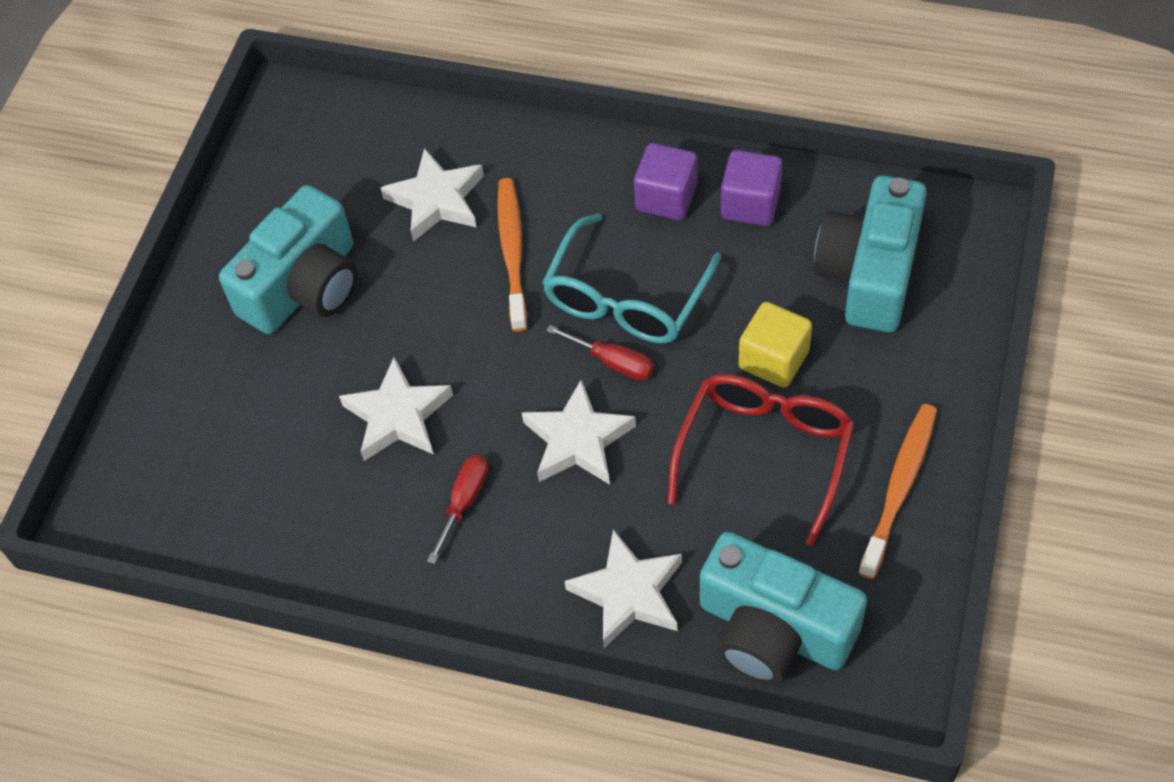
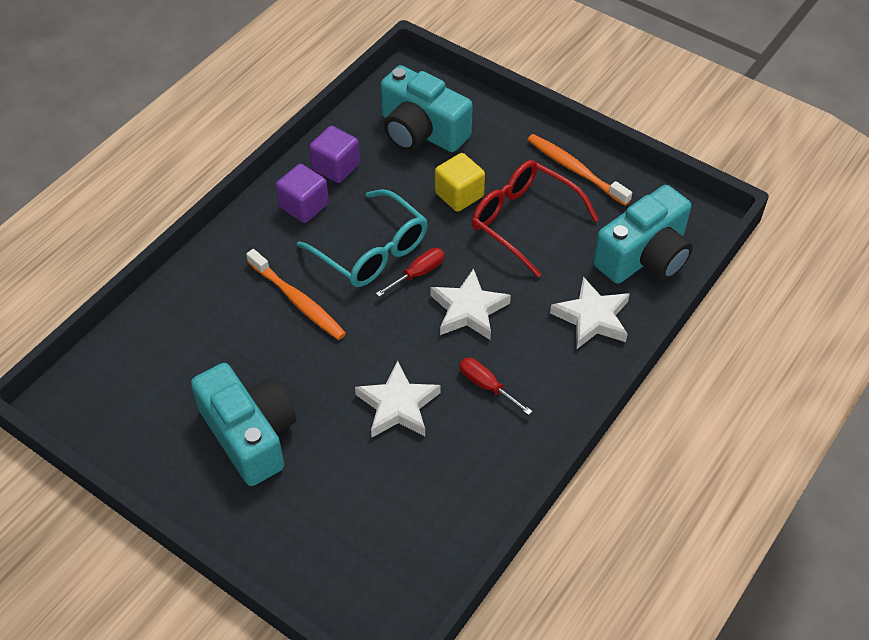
camera: 75 degrees left, 5 degrees down
white star [381,148,484,242] -> none
orange toothbrush [497,178,527,332] -> orange toothbrush turned 150 degrees counterclockwise [246,249,346,340]

